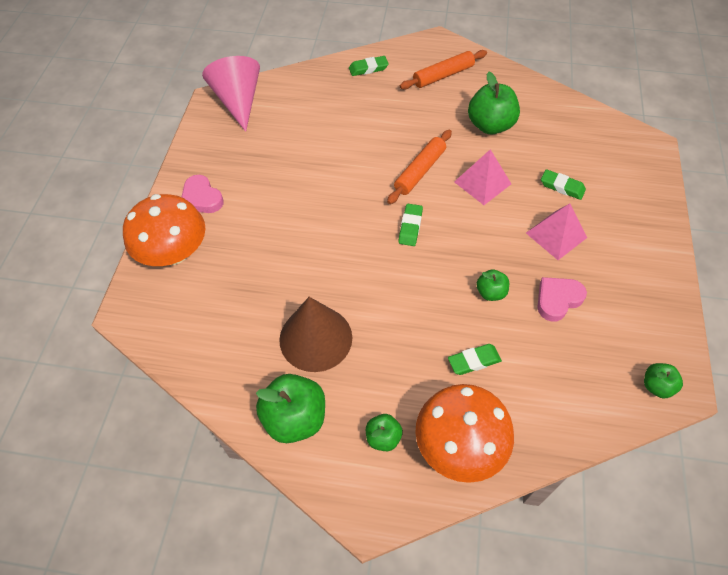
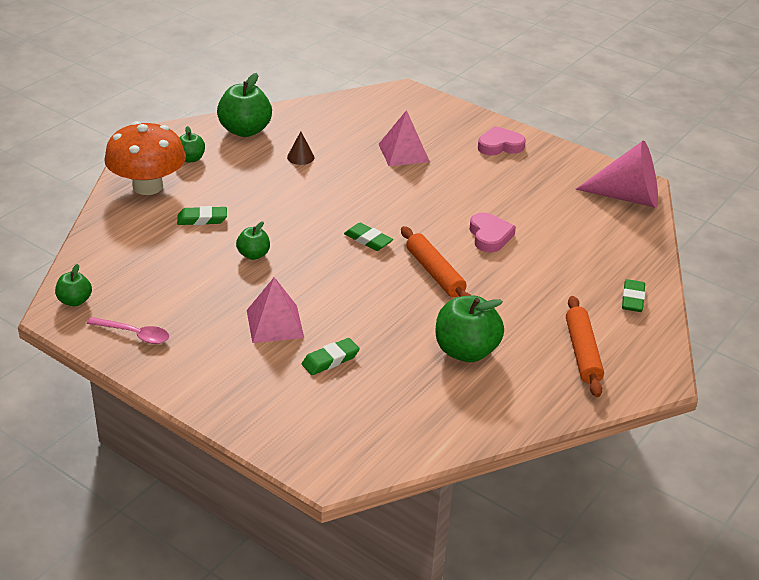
camera: 115 degrees right, 20 degrees down
orange mushroom [123,194,205,266] -> none
brown cone [279,297,352,372] -> brown cone [287,131,315,165], size x0.42
green eraser [448,344,502,375] -> green eraser turned 75 degrees clockwise [177,206,227,225]
pink pyramid [454,149,511,205] -> pink pyramid moved to [379,110,430,166]
pink heart [537,277,587,322] -> pink heart moved to [470,212,516,253]
none -> pink spoon [87,317,169,344]

